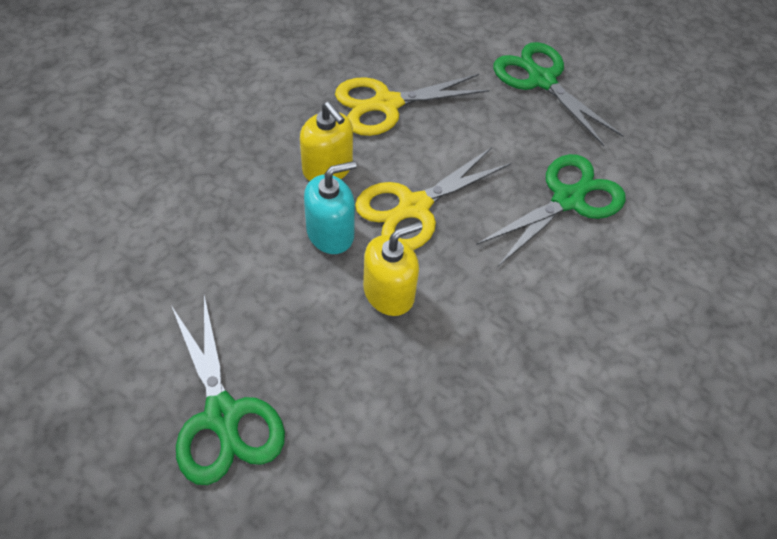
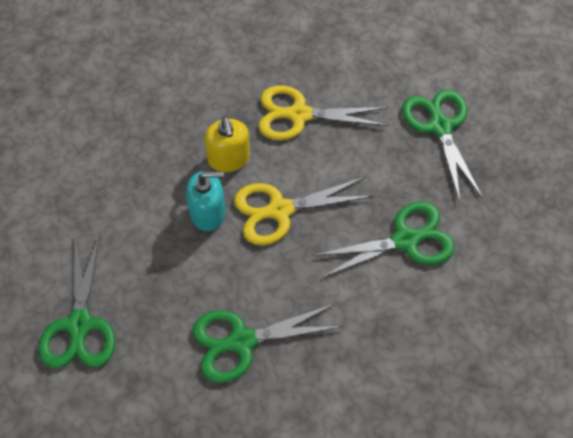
camera: 25 degrees right, 5 degrees up
yellow soap dispenser [363,222,423,316] -> none
none -> green scissors [192,303,344,383]

